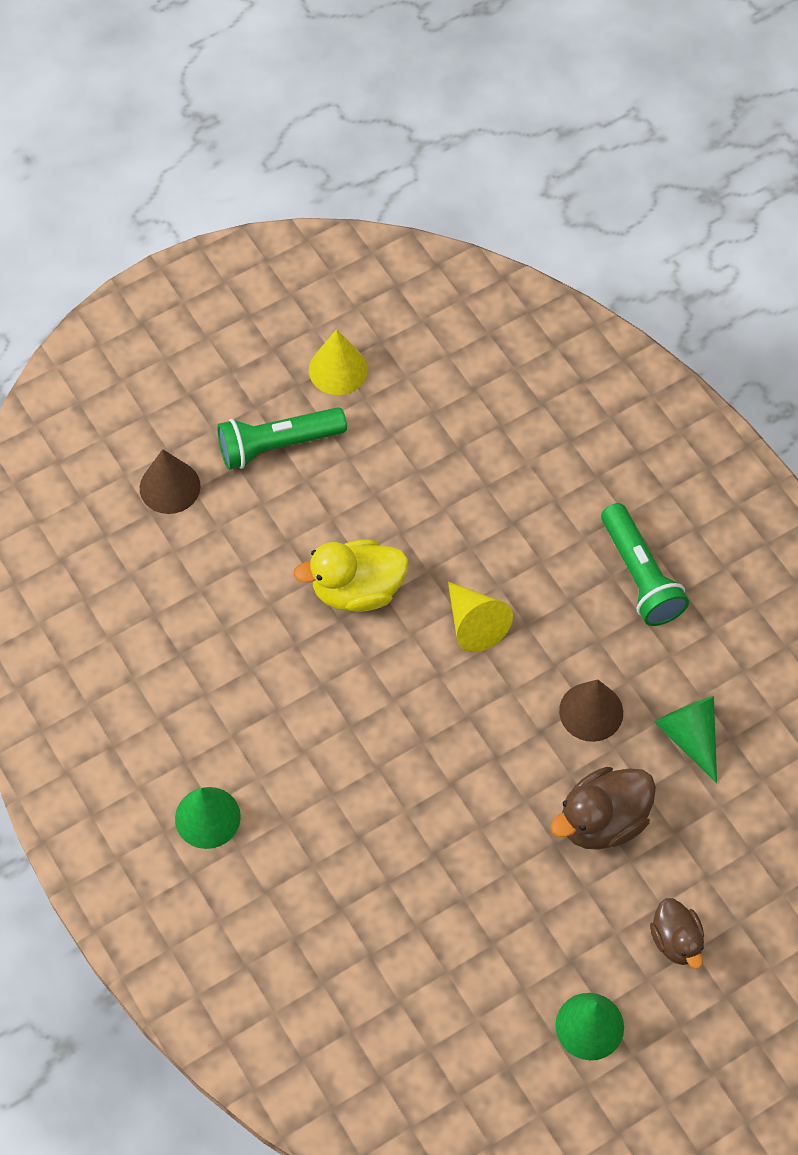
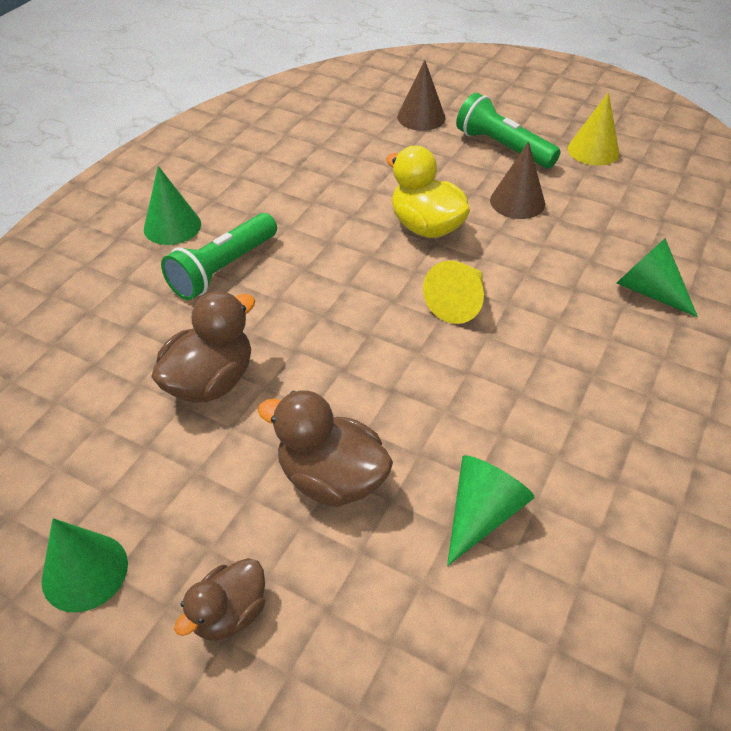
camera: 60 degrees right, 15 degrees down
brown cone [559,679,623,742] -> brown cone moved to [490,142,545,219]
green flashlight [601,503,689,626] -> green flashlight moved to [161,213,277,300]
none -> brown duck [151,291,255,403]
none -> green cone [617,238,698,318]

